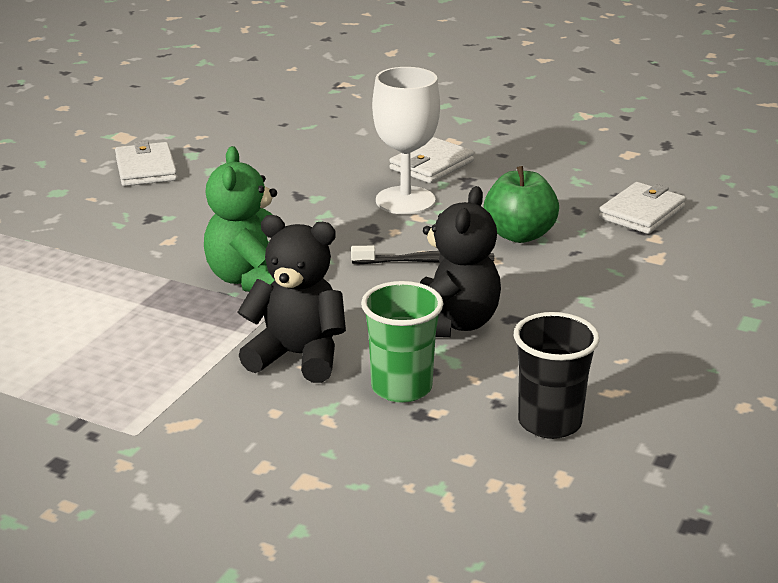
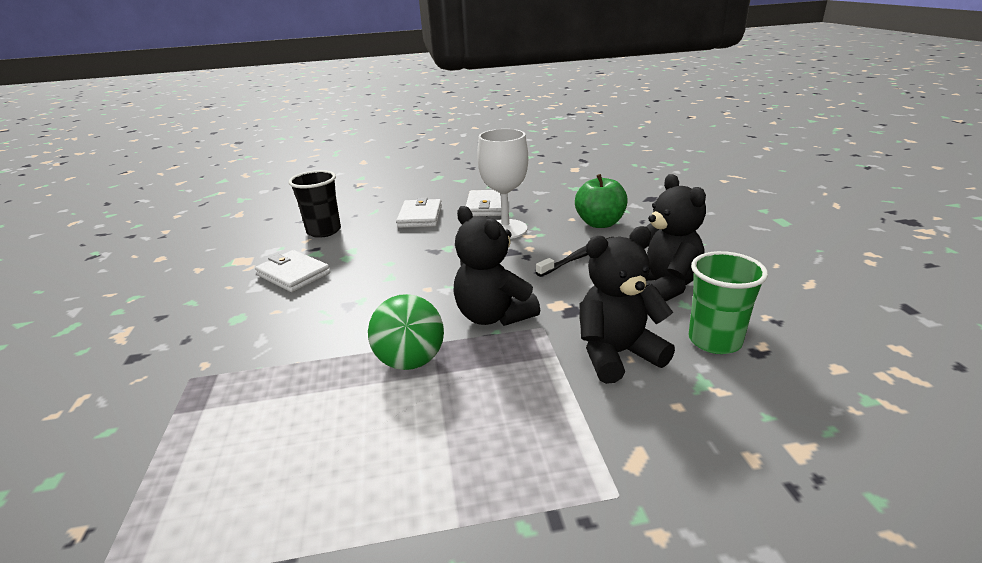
camera: 35 degrees left, 0 degrees up
green teddy bear [204,146,277,292] -> black teddy bear [453,206,540,326]
black cup [514,312,600,439] -> black cup moved to [289,170,341,238]
white wallet [599,182,686,234] -> white wallet moved to [396,197,442,228]
none -> green ball [368,294,444,370]

